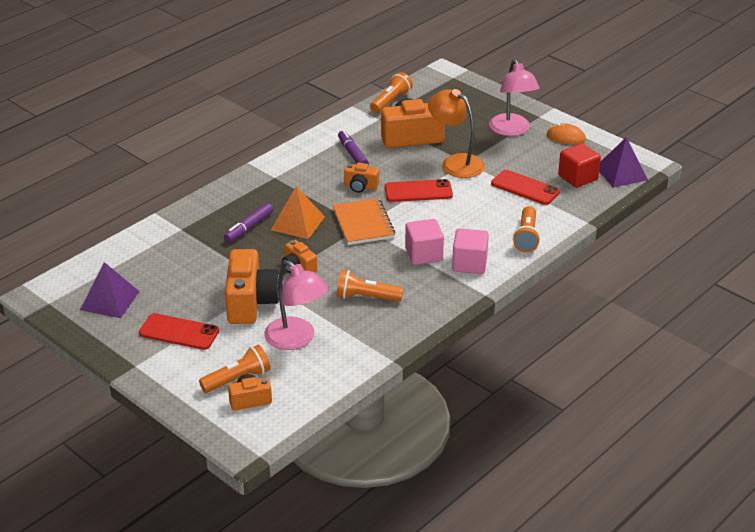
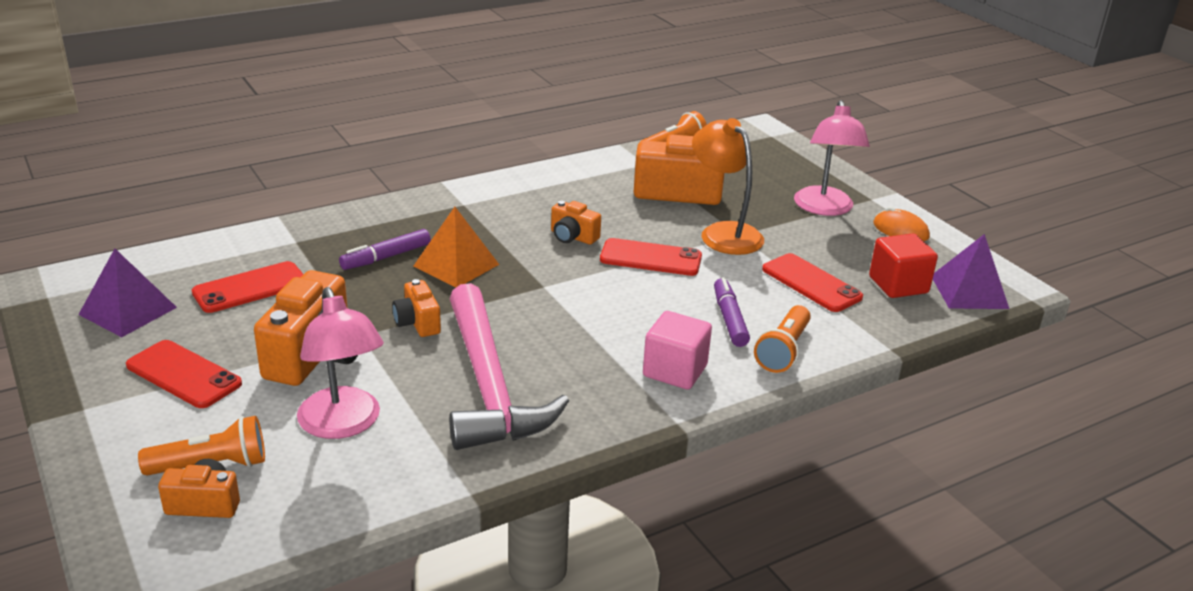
camera: 15 degrees right, 5 degrees down
orange notebook [332,198,396,245] -> none
orange flashlight [337,270,403,301] -> pink hammer [449,283,569,450]
purple marker [338,130,369,165] -> purple marker moved to [714,277,750,347]
pink cube [405,219,444,265] -> none
none -> red phone [192,261,303,313]

